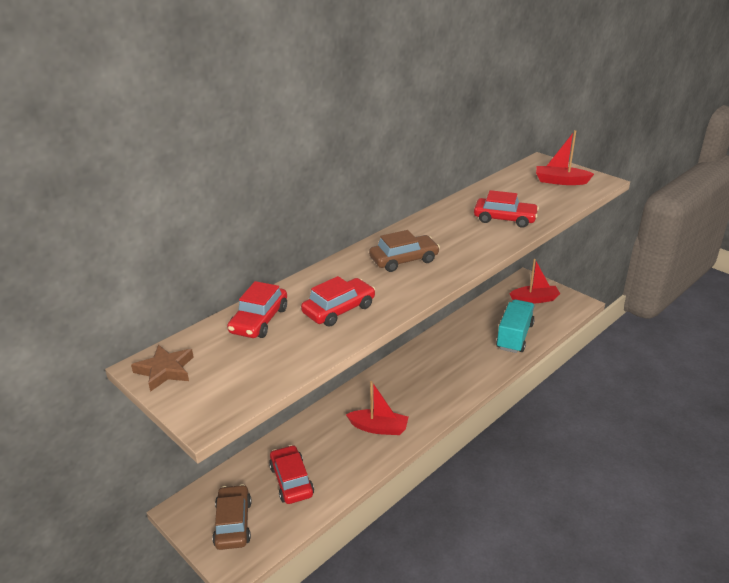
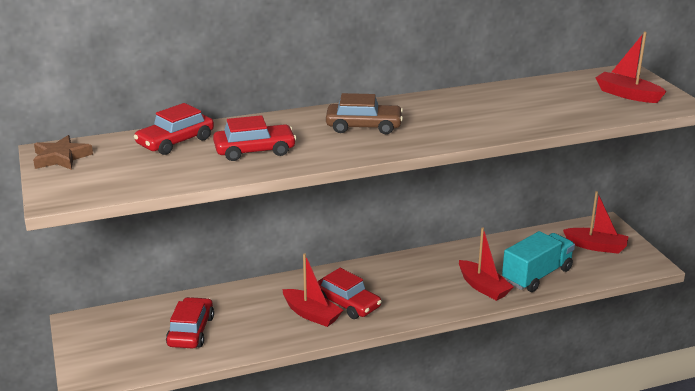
camera: 25 degrees right, 5 degrees down
brown car [212,484,252,550] -> none
red car [474,190,539,228] -> red car moved to [317,268,382,319]
none -> red boat [459,227,514,301]

